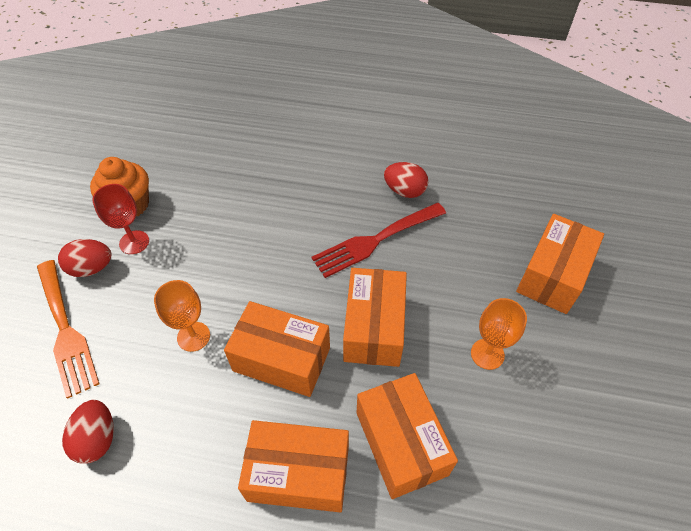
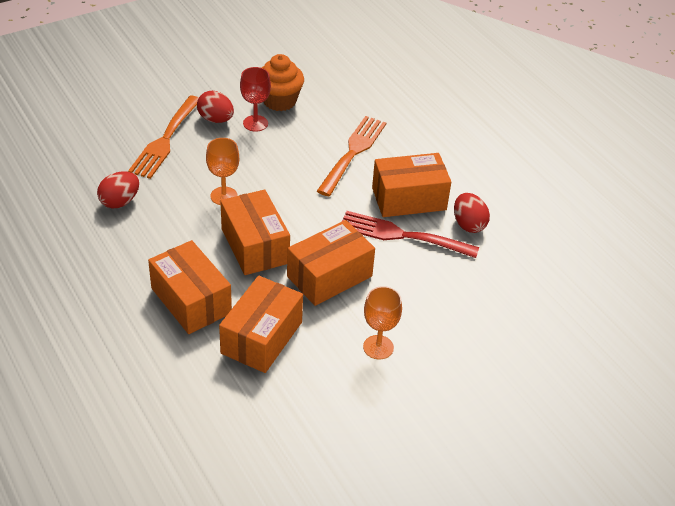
camera: 45 degrees right, 10 degrees down
orange box [516,214,604,314] -> orange box moved to [372,153,451,217]
none -> orange fork [317,116,386,196]

